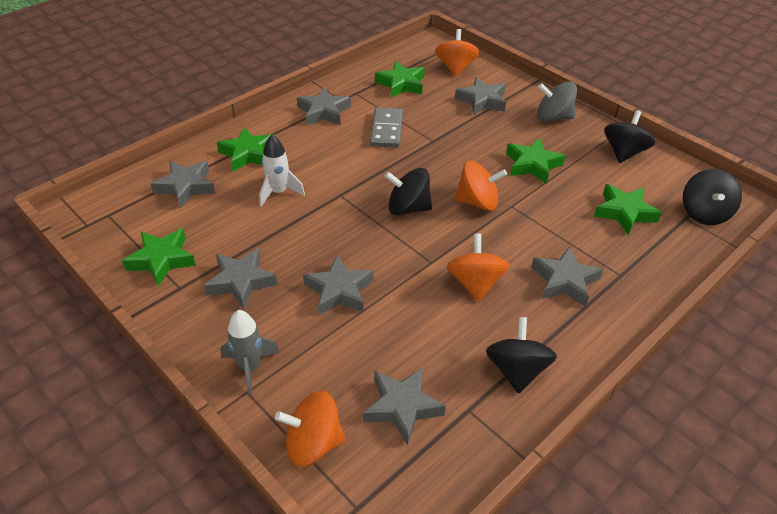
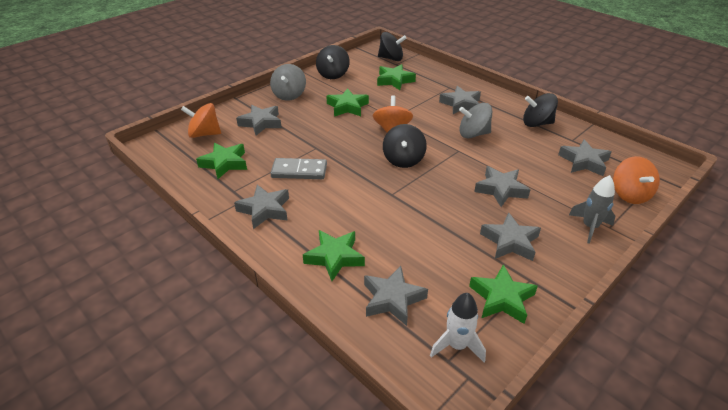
camera: 90 degrees left, 5 degrees down
white rocket [259,135,305,206] -> white rocket moved to [430,293,486,362]
orange spinning top [447,233,510,302] -> grey spinning top [459,103,492,138]
black spinning top [604,110,655,163] -> black spinning top turned 105 degrees counterclockwise [316,45,350,79]

